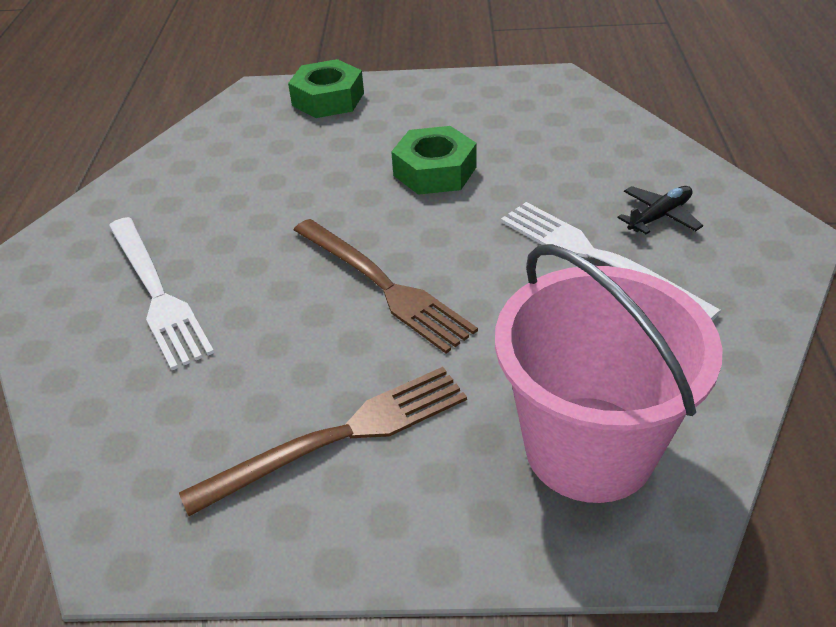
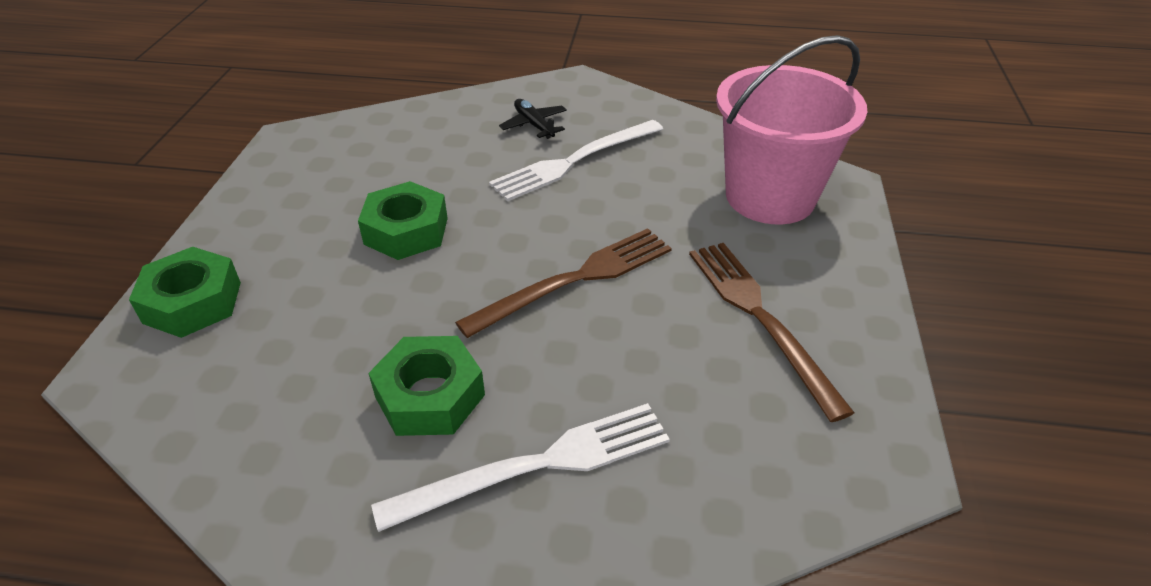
camera: 85 degrees left, 0 degrees up
none -> green nut [368,336,485,436]

